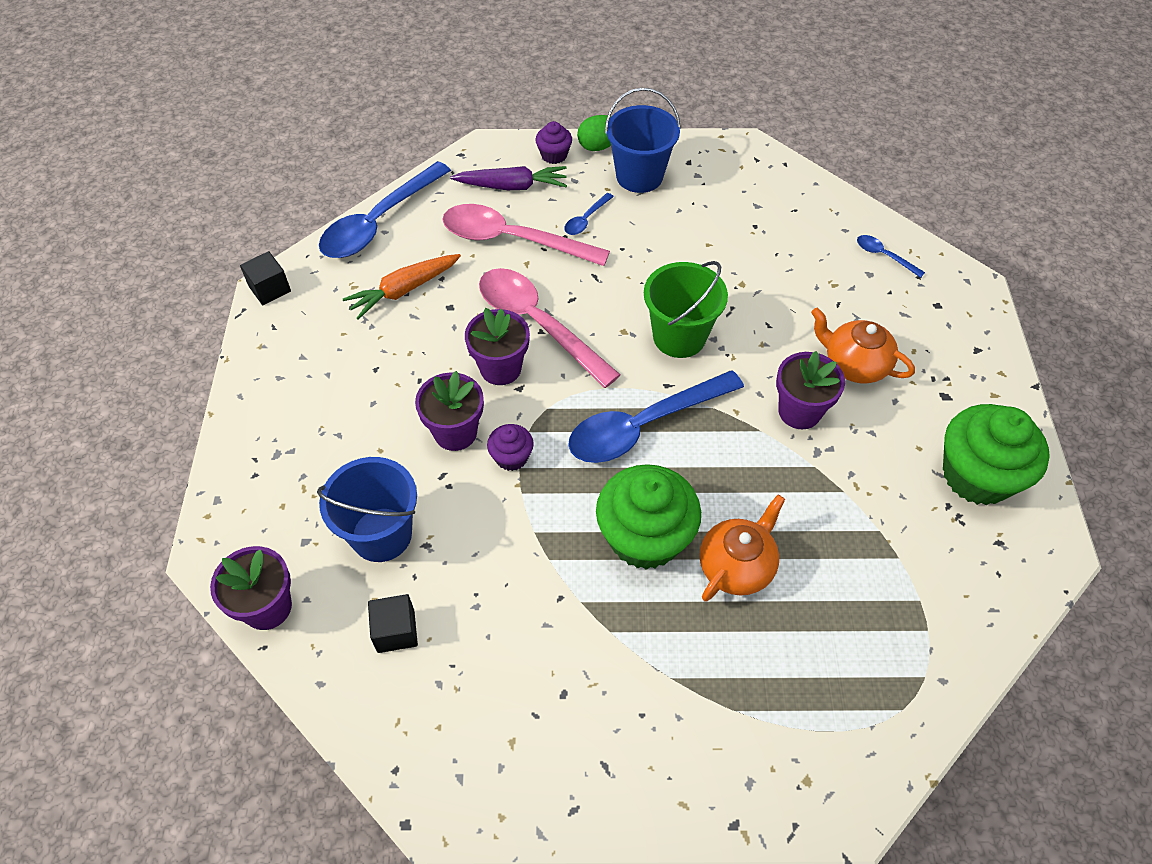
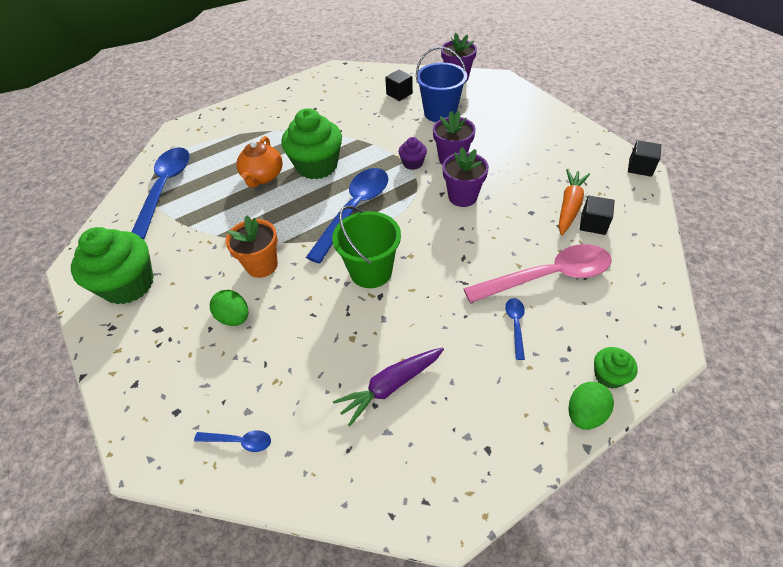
camera: 150 degrees right, 5 degrees down
blue spoon [319,161,451,258] -> blue spoon moved to [132,147,190,239]
purple carrot [450,166,567,190] -> purple carrot moved to [333,347,444,426]
pink spoon [479,268,621,388] -> none
purple cupcake [535,121,572,164] -> green cupcake [594,347,638,389]
blue bucket [605,88,681,193] -> none
purple flower pot [776,351,845,429] -> orange flower pot [226,215,278,278]
orange teapot [811,308,915,383] -> green egg [210,290,248,326]
none -> black cube [580,195,615,235]

